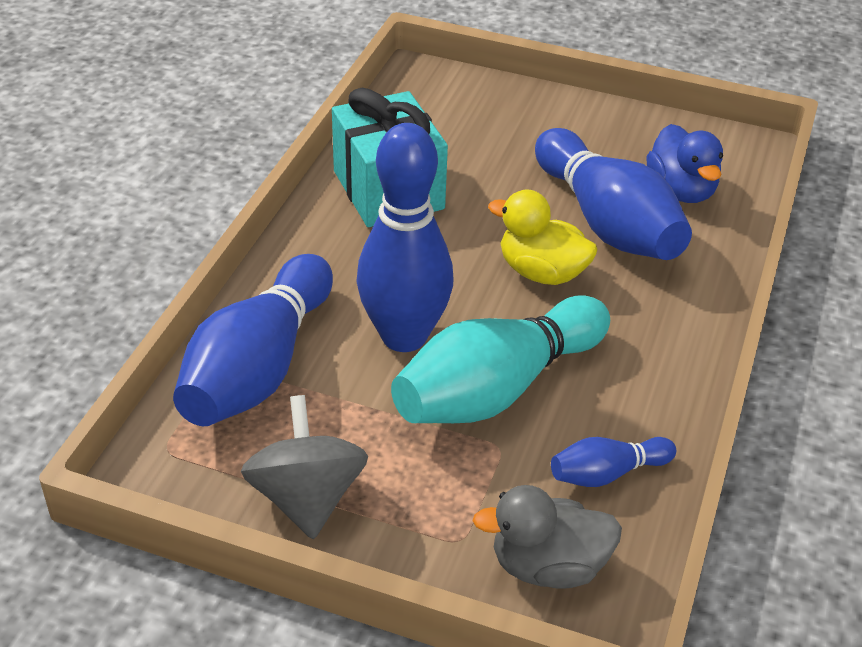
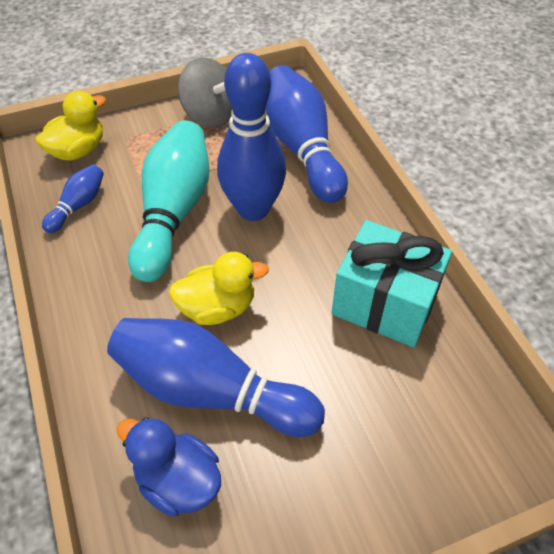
camera: 140 degrees right, 10 degrees up
grey duck [472,485,622,589] -> yellow duck [35,91,106,161]

